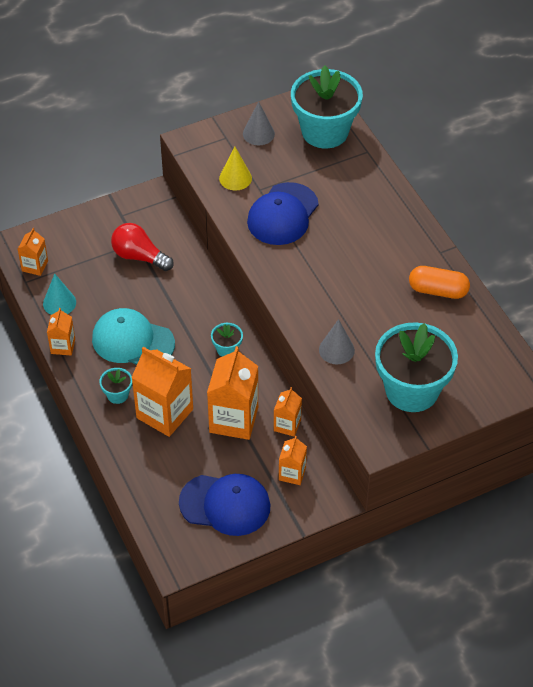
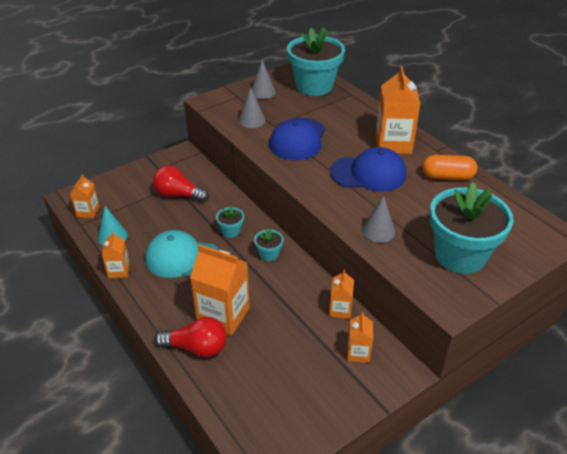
camera: 10 degrees left, 10 degrees down
turquoise flower pot [100,368,132,404] -> turquoise flower pot moved to [216,206,244,238]
blue cap [179,474,270,536] -> blue cap moved to [330,147,406,192]
orange carton [207,346,258,440] -> orange carton moved to [376,66,420,154]
yellow cone [219,147,252,191] -> grey cone [238,87,266,128]
none -> red light bulb [155,317,227,357]

